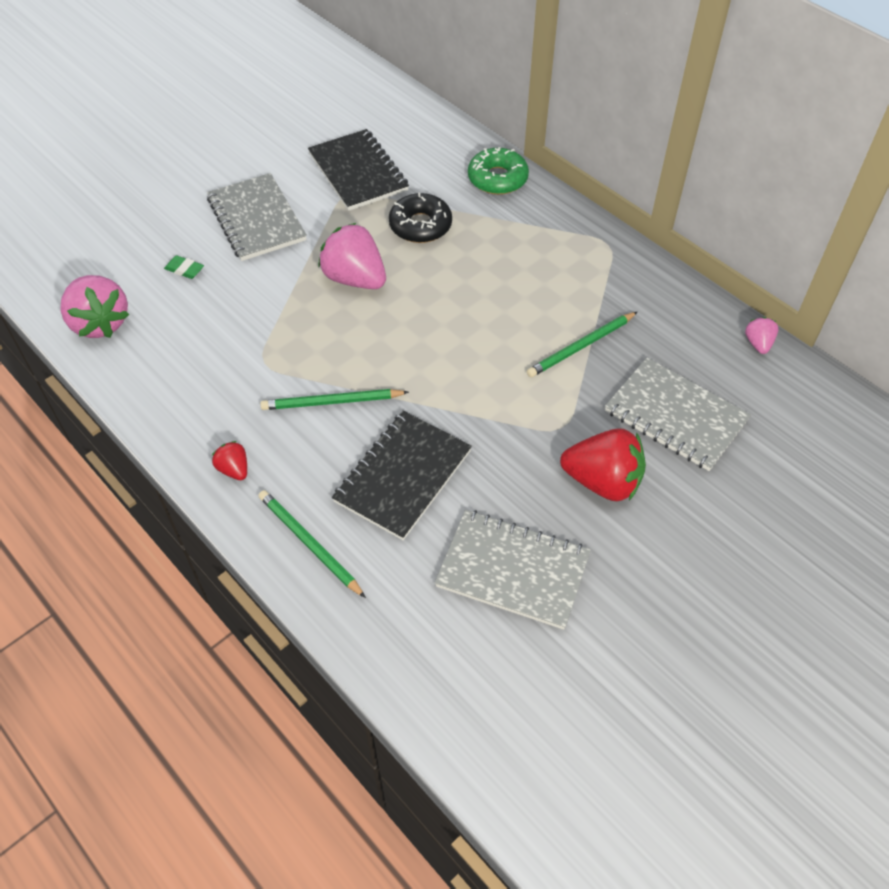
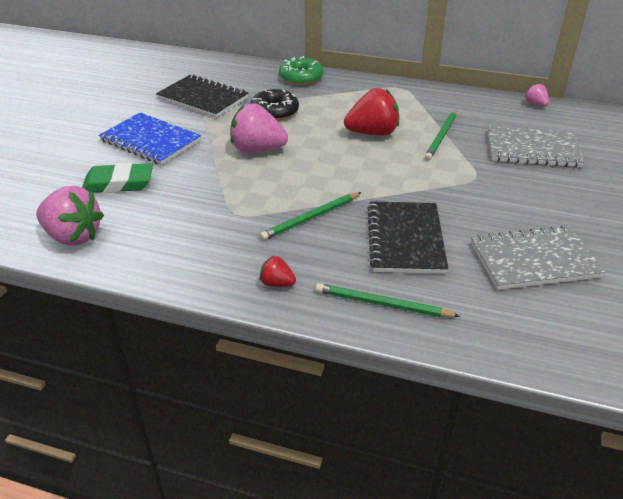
camera: 30 degrees left, 15 degrees down
green eraser [164,255,204,279] -> green eraser [82,163,153,193], size x2.04
grey notebook [207,173,307,261] -> blue notebook [99,112,201,165]
red strawberry [560,428,646,501] -> red strawberry moved to [344,88,399,136]

